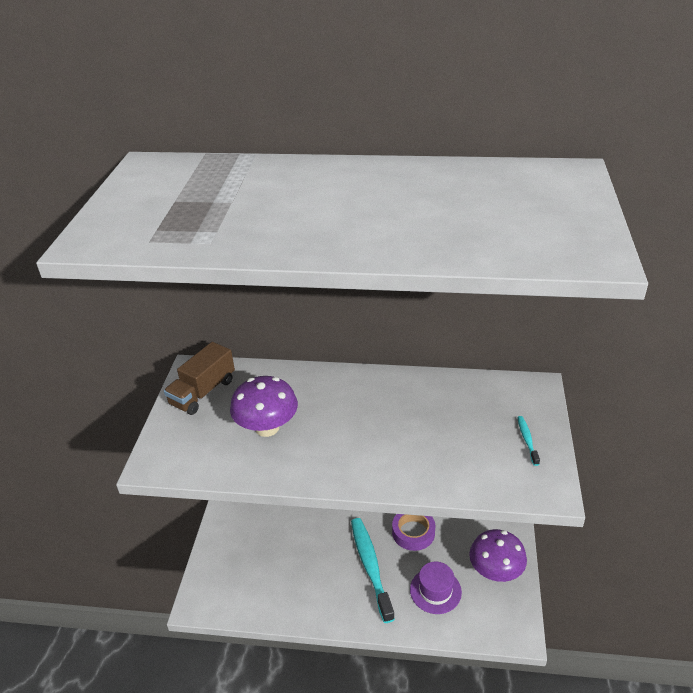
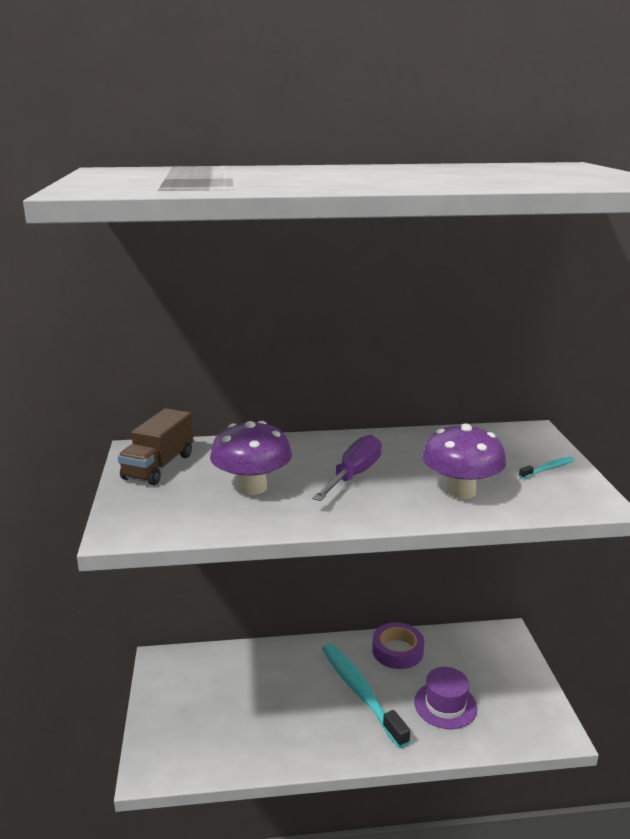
camera: 15 degrees left, 15 degrees down
purple mushroom [469,529,527,582] -> purple mushroom moved to [422,423,506,499]
turquoise toothbrush [517,416,540,466] -> turquoise toothbrush turned 75 degrees clockwise [519,457,575,479]
none -> purple screwdriver [312,435,382,501]

